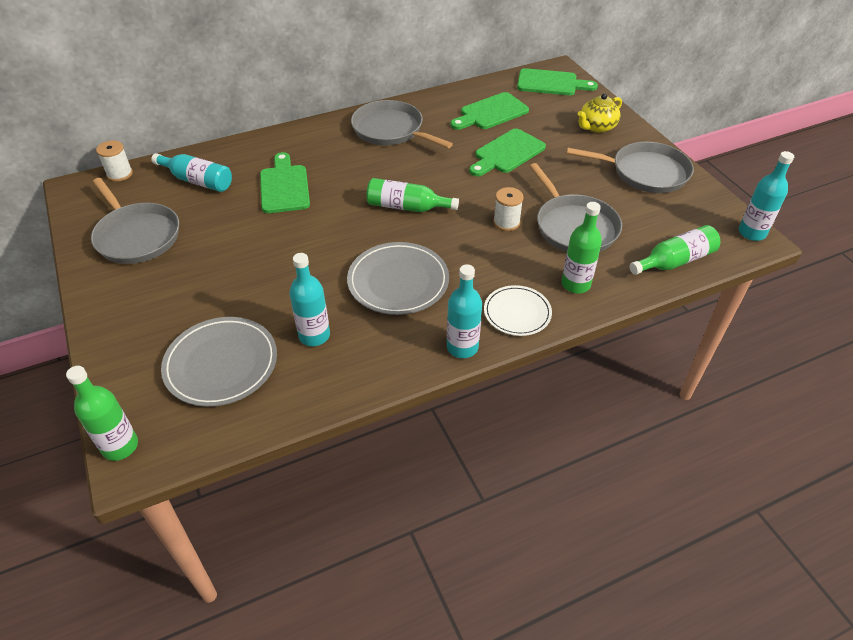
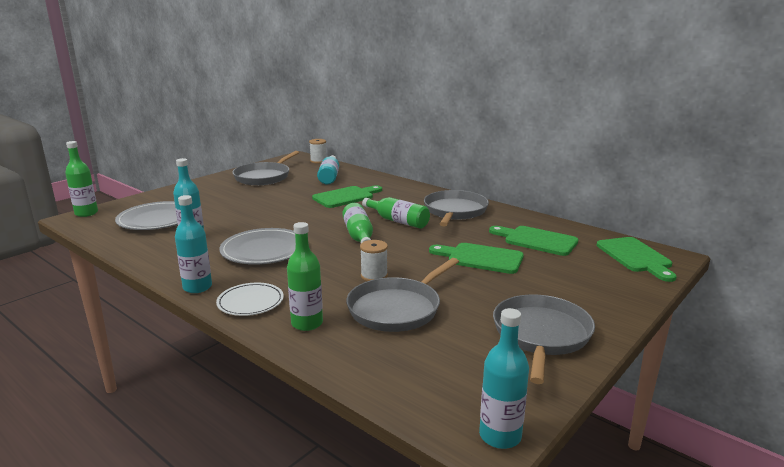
camera: 65 degrees right, 25 degrees down
grey pan [567,142,694,193] -> grey pan turned 150 degrees counterclockwise [493,295,595,384]
yellow teapot [578,93,622,133] -> none
green bottle [629,225,720,275] -> green bottle moved to [362,197,430,229]

